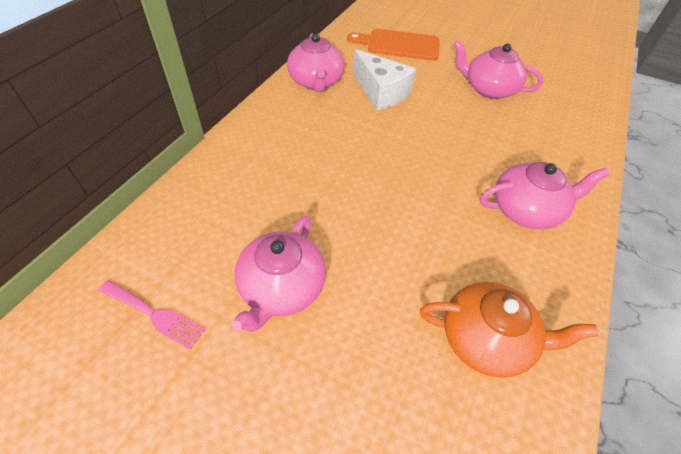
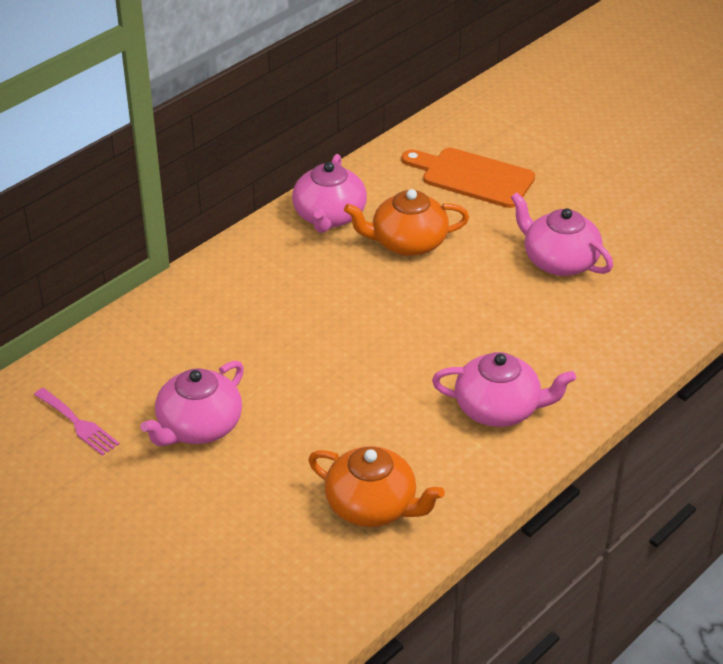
camera: 20 degrees right, 10 degrees down
white cheese [353,49,416,110] -> orange teapot [344,189,469,256]

